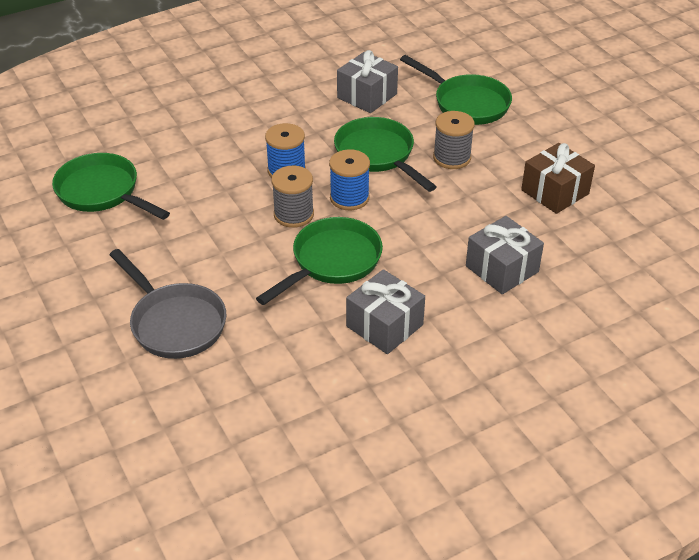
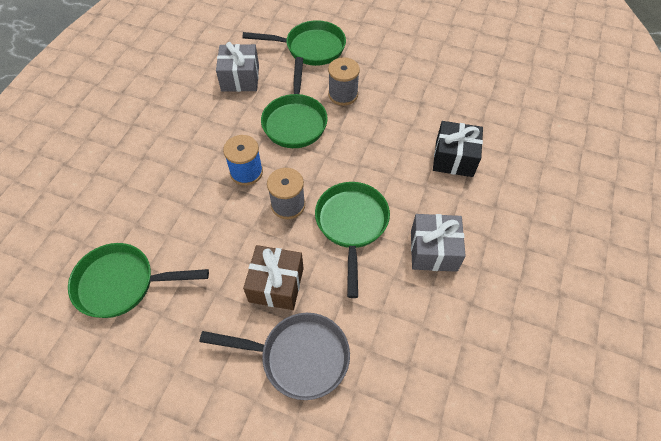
camera: 40 degrees left, 15 degrees up
blue spool [329,149,370,210] -> none
green pan [334,117,437,192] -> green pan turned 105 degrees counterclockwise [261,57,328,148]
grey gift [466,216,544,294] -> black gift [433,121,483,177]
brown gift [521,143,595,214] -> brown gift moved to [243,245,304,310]

